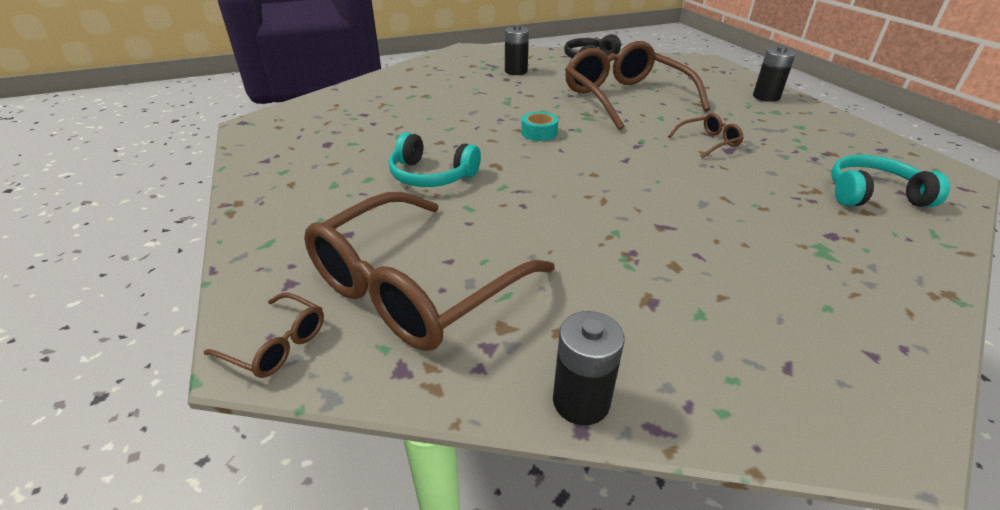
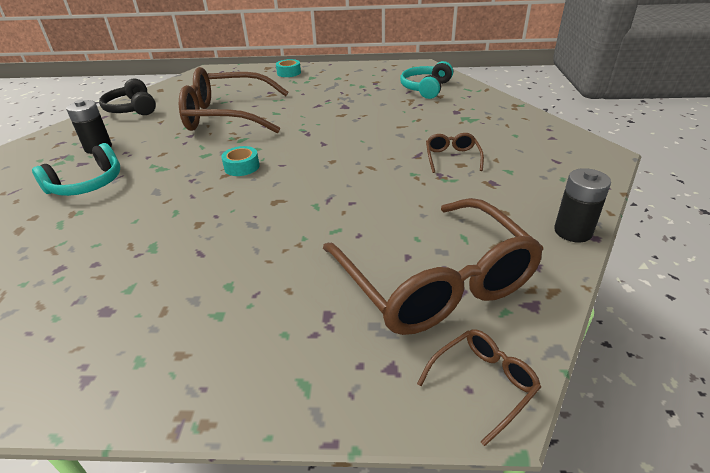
camera: 65 degrees left, 0 degrees up
turquoise headphones [389,132,481,187] -> turquoise headphones moved to [32,143,120,196]
brown glasses [668,113,744,158] -> brown glasses moved to [426,133,484,173]
black battery [753,46,796,102] -> turquoise tape [276,59,301,77]

